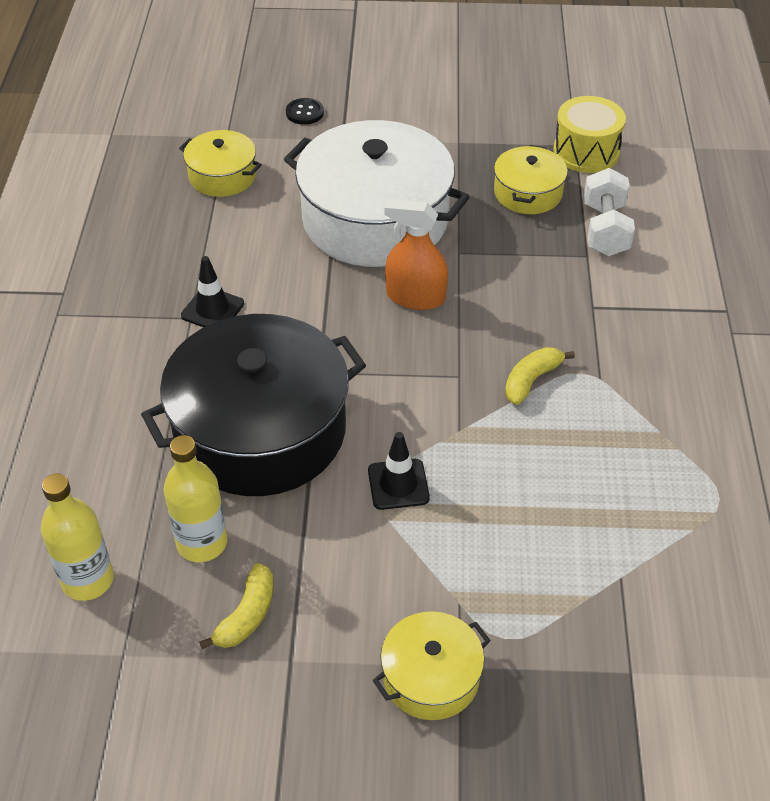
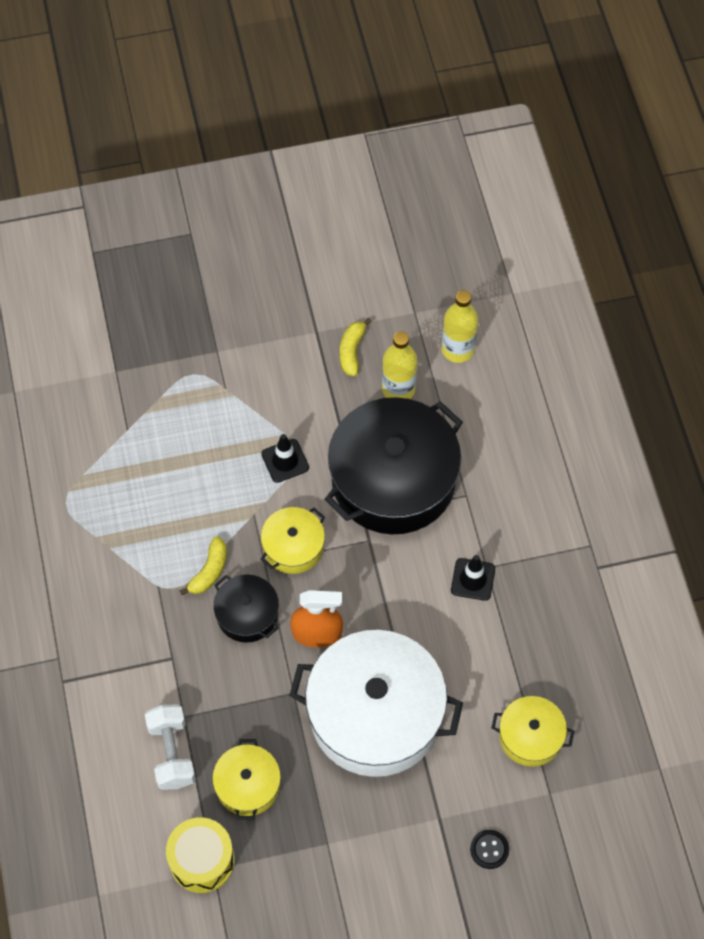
camera: 165 degrees right, 15 degrees up
yellow pot [373,611,491,720] -> yellow pot moved to [260,507,325,574]
none -> black pot [213,574,279,643]

